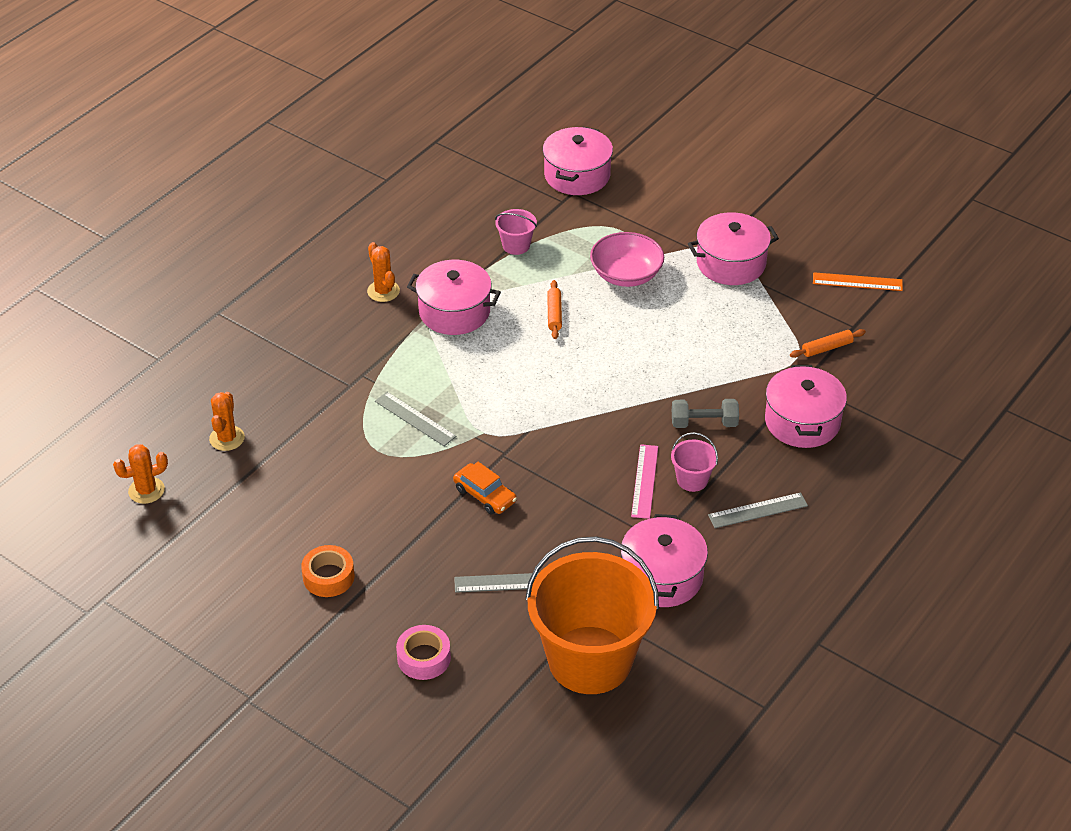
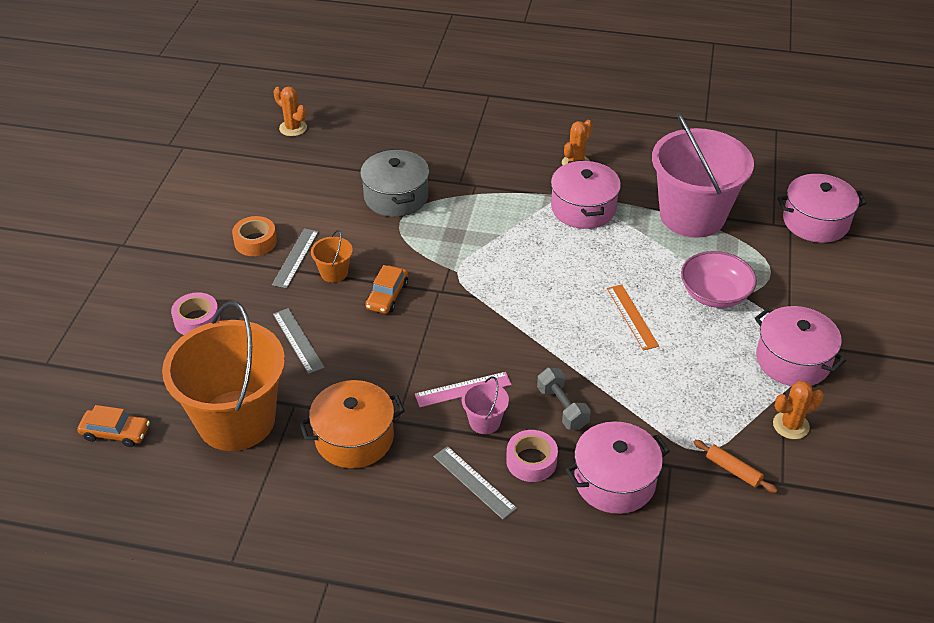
camera: 65 degrees right, 0 degrees up
orange cactus [209,392,245,451] -> orange cactus moved to [773,381,824,439]
grey ruler [375,392,456,446] -> grey ruler moved to [272,228,319,288]
pink bucket [495,209,537,255] -> pink bucket [652,112,754,238], size x2.48
orange rolling pin [547,280,562,339] -> none
pink pot [621,514,708,607] -> orange pot [299,380,405,468]
orange ruler [813,272,903,291] -> orange ruler moved to [607,285,659,351]
none -> orange car [77,405,150,447]
none -> orange bucket [311,230,353,283]
none -> grey pot [360,149,429,217]
none -> pink tape [506,430,558,482]

